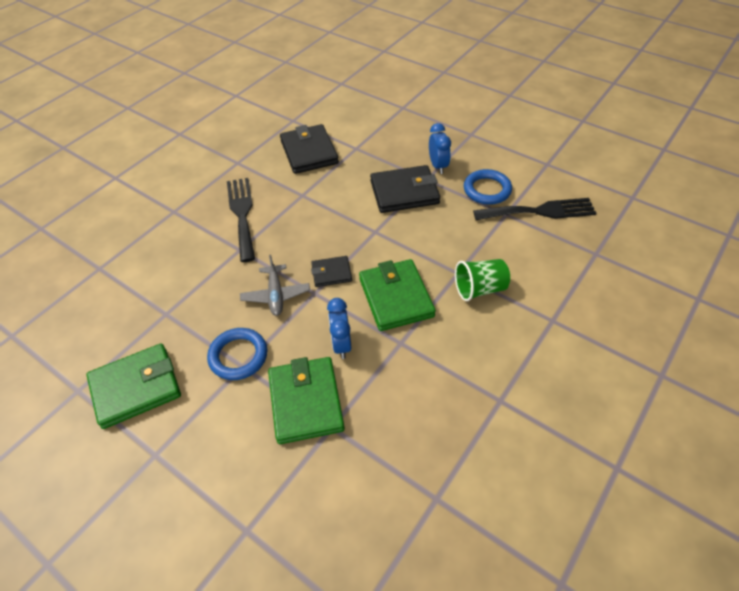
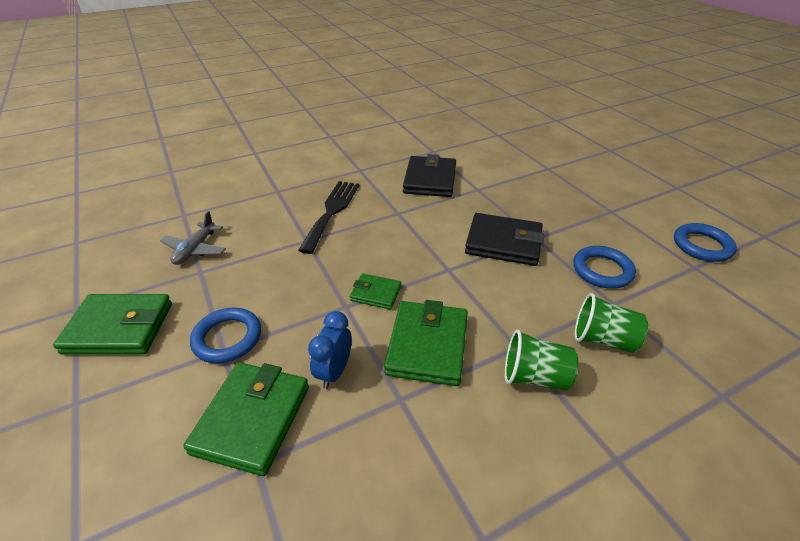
camera: 25 degrees right, 10 degrees down
grey plane [240,255,310,316] -> grey plane moved to [160,211,226,265]
black wallet [311,256,352,287] -> green wallet [350,274,401,309]
blue clock [429,123,451,174] -> none
black fork [473,198,596,220] -> none
none -> green cup [575,293,648,353]
none -> blue ring [674,223,737,262]

